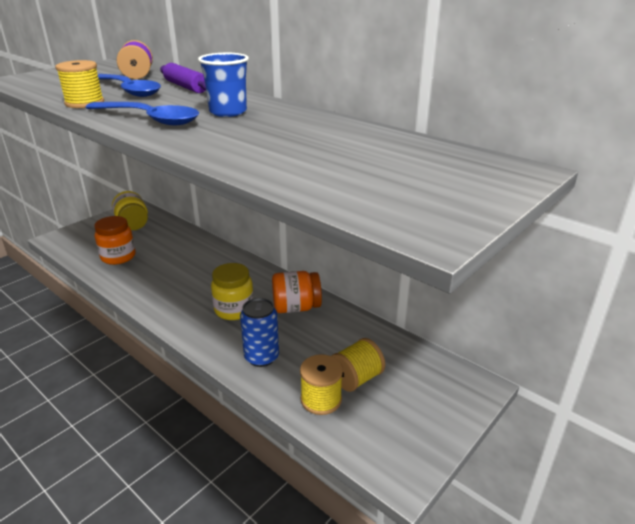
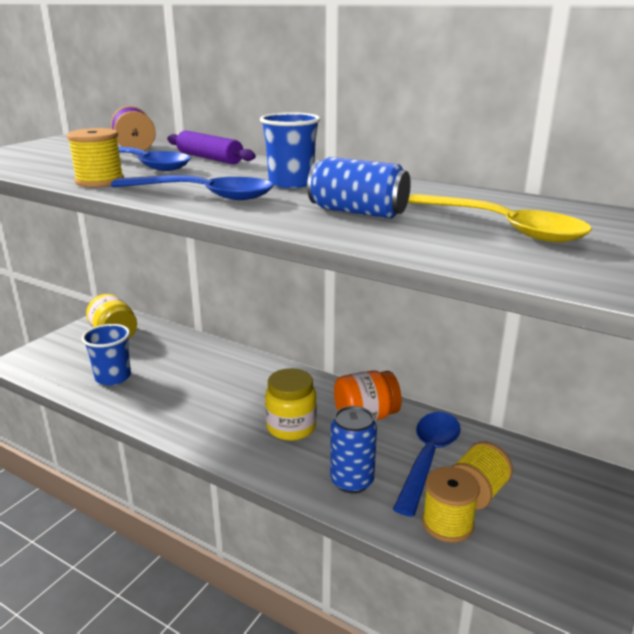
camera: 10 degrees left, 5 degrees down
orange jar [94,216,136,265] -> blue cup [82,324,131,385]
none -> blue can [307,157,411,219]
none -> blue spoon [393,412,461,517]
none -> yellow spoon [408,194,592,242]

